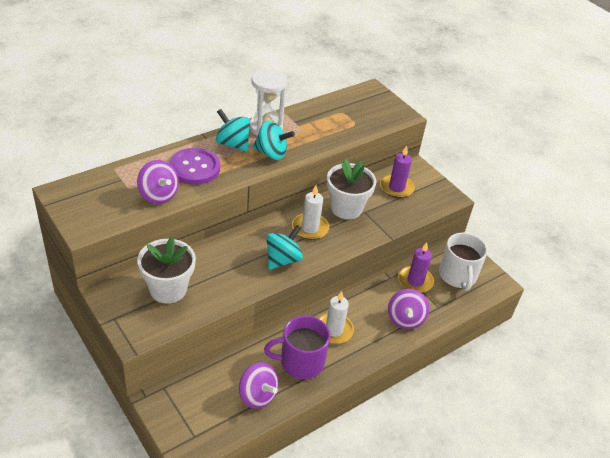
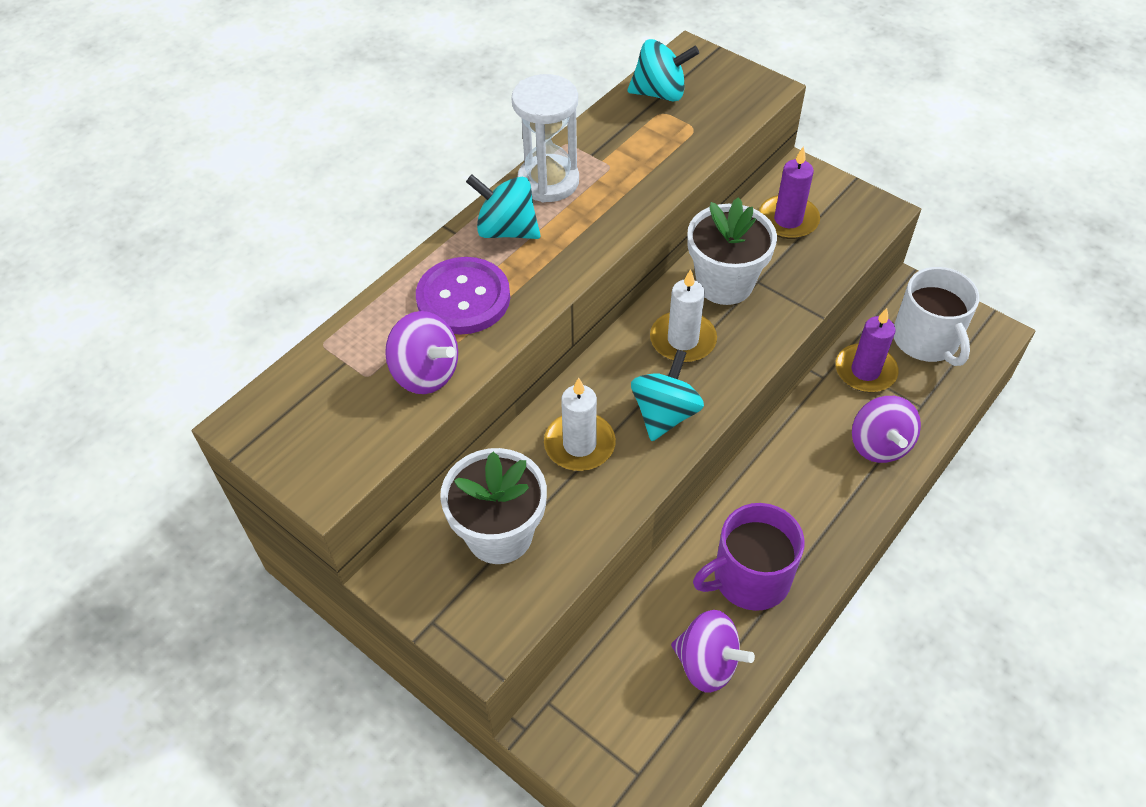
camera: 10 degrees left, 10 degrees up
turquoise spinning top [253,121,295,160] -> turquoise spinning top moved to [627,39,699,101]
white candle [318,291,354,344] -> white candle moved to [544,377,616,471]

